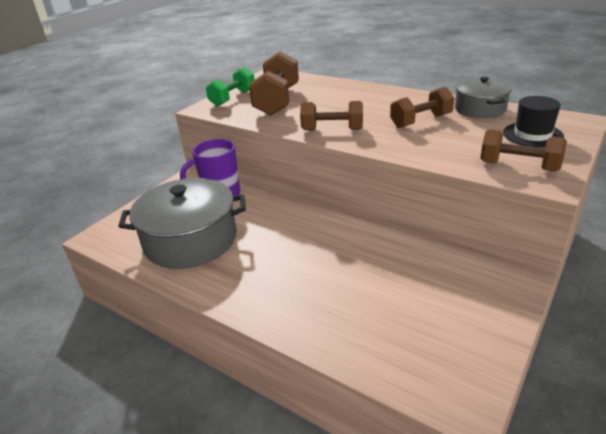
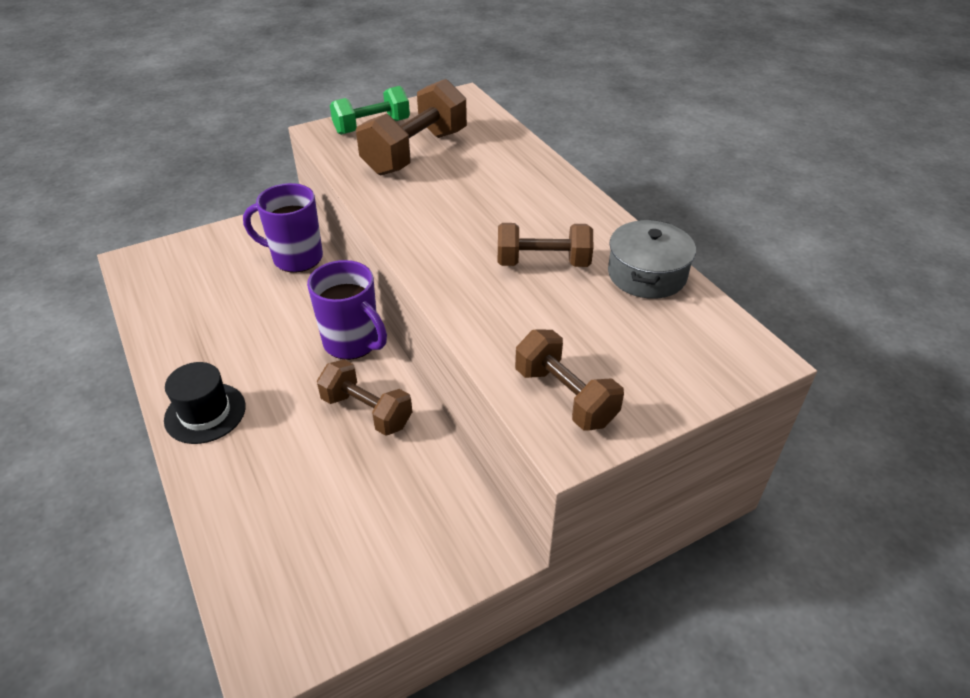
camera: 25 degrees right, 10 degrees up
grey pot [118,178,246,269] -> none
brown dumbbell [300,101,363,131] -> brown dumbbell moved to [317,359,412,436]
black hat [503,96,564,148] -> black hat moved to [164,362,246,444]
none -> purple mug [307,260,387,360]

